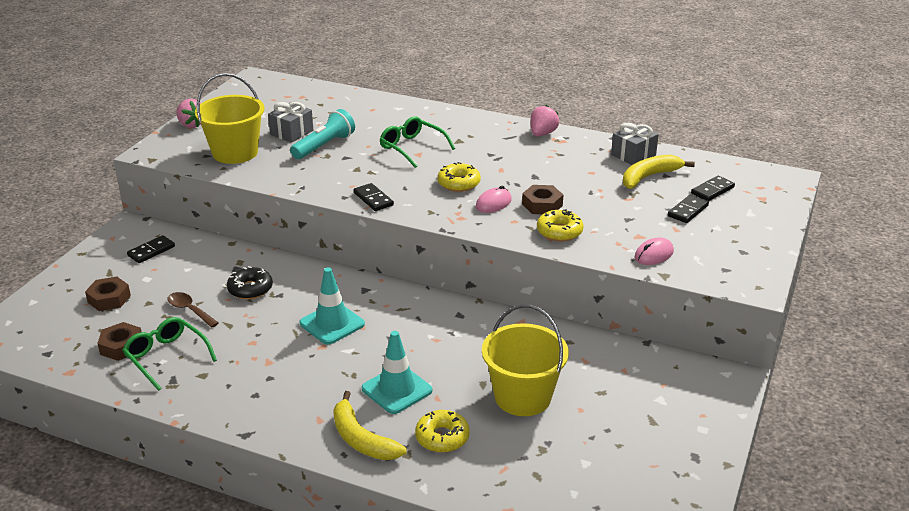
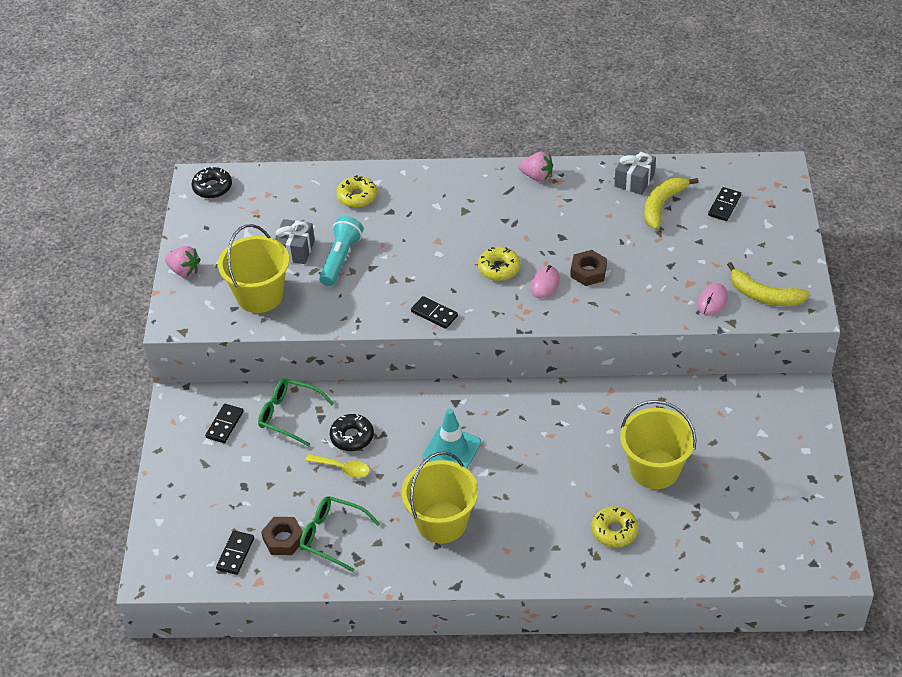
camera: 20 degrees left, 15 degrees up
brown nut [85,277,131,311] -> none
brown spoon [168,292,219,328] -> none
yellow banana [333,391,407,460] -> yellow banana moved to [727,262,810,306]
turquoise traffic cone [362,331,432,414] -> none
green glasses [380,116,455,168] -> green glasses moved to [258,379,334,446]
pink strawberry [530,105,559,137] -> pink strawberry turned 105 degrees clockwise [519,152,553,182]
yellow donut [537,209,584,241] -> yellow donut moved to [336,175,377,208]
black domino [668,195,709,223] -> black domino moved to [216,530,254,575]
none -> black donut [192,166,232,199]
none -> yellow spoon [305,454,370,478]
none -> yellow bucket [402,452,478,544]

